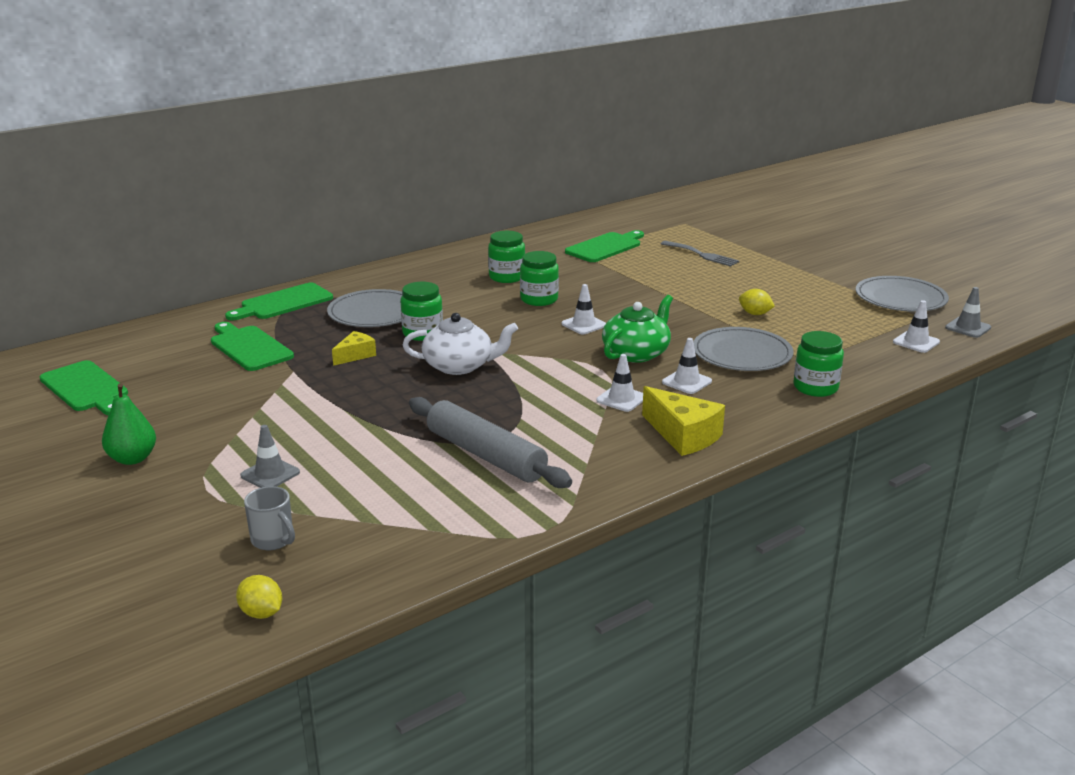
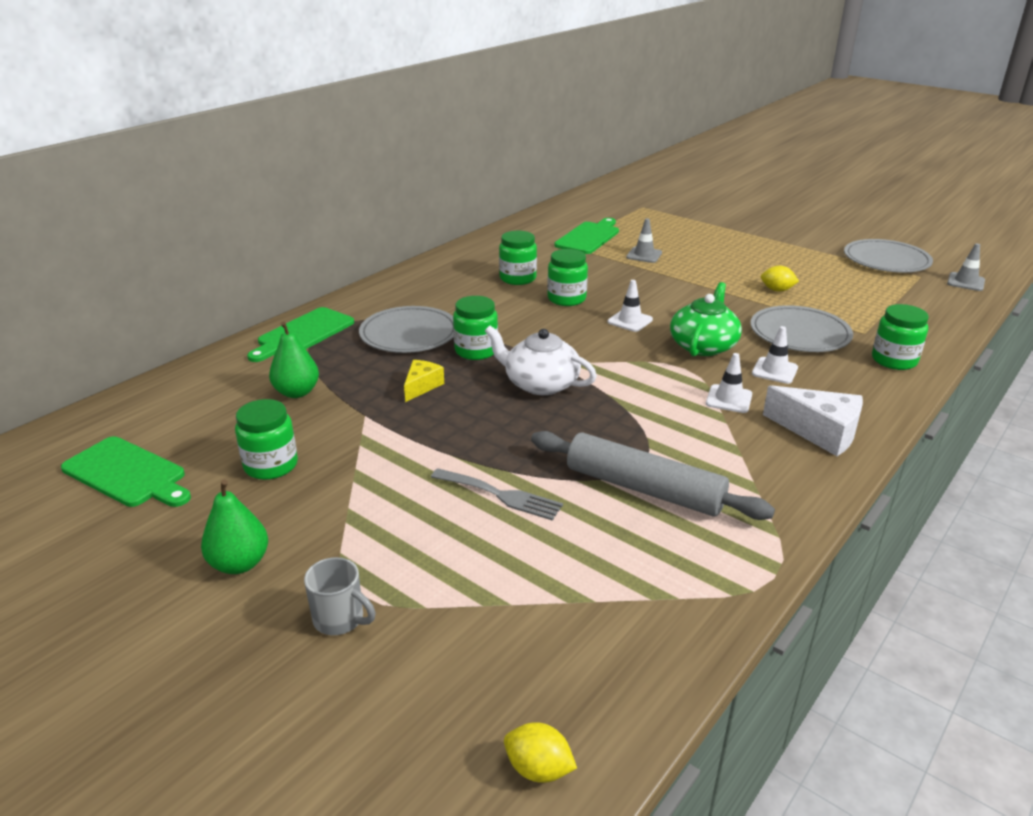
camera: 15 degrees left, 5 degrees up
green cutting board [211,322,294,371] -> green pear [269,321,319,398]
grey traffic cone [240,425,300,488] -> grey traffic cone moved to [626,219,662,263]
grey mug [244,486,295,550] -> grey mug moved to [304,557,376,635]
white teapot [403,313,518,375] -> white teapot turned 135 degrees counterclockwise [485,326,597,395]
yellow cheese [642,386,725,456] -> white cheese [763,385,863,456]
grey fork [661,241,739,267] -> grey fork moved to [431,468,563,521]
white traffic cone [893,300,940,353] -> none
none -> green jar [235,399,298,480]

